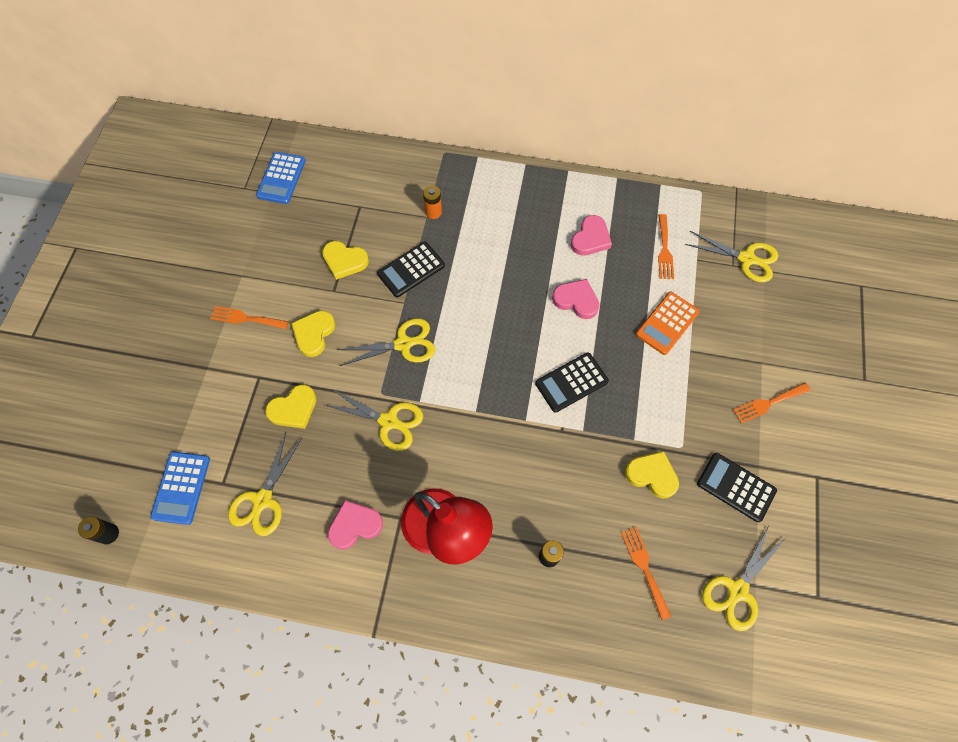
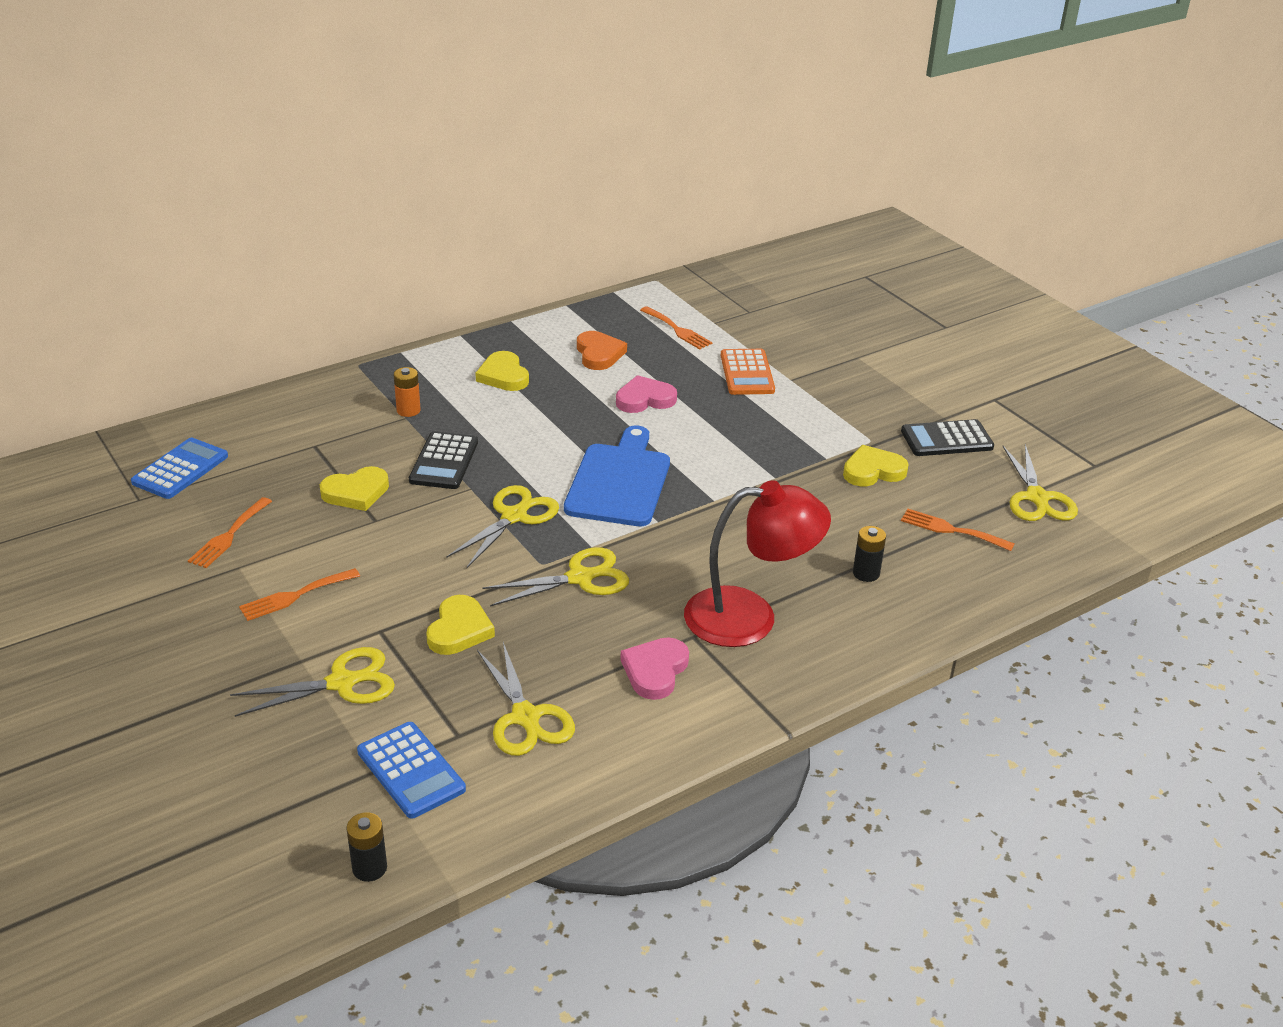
camera: 45 degrees left, 30 degrees down
blue calculator [256,152,306,204] -> blue calculator turned 120 degrees counterclockwise [131,438,228,499]
yellow heart [291,310,335,357] -> yellow heart moved to [476,351,529,391]
black calculator [535,352,609,413] -> none
pink heart [571,215,612,256] -> orange heart [577,331,627,370]
yellow scissors [685,231,778,282] -> yellow scissors moved to [230,647,395,717]
orange fork [733,383,811,423] -> orange fork moved to [188,497,272,568]
none -> blue cutting board [564,425,670,526]

